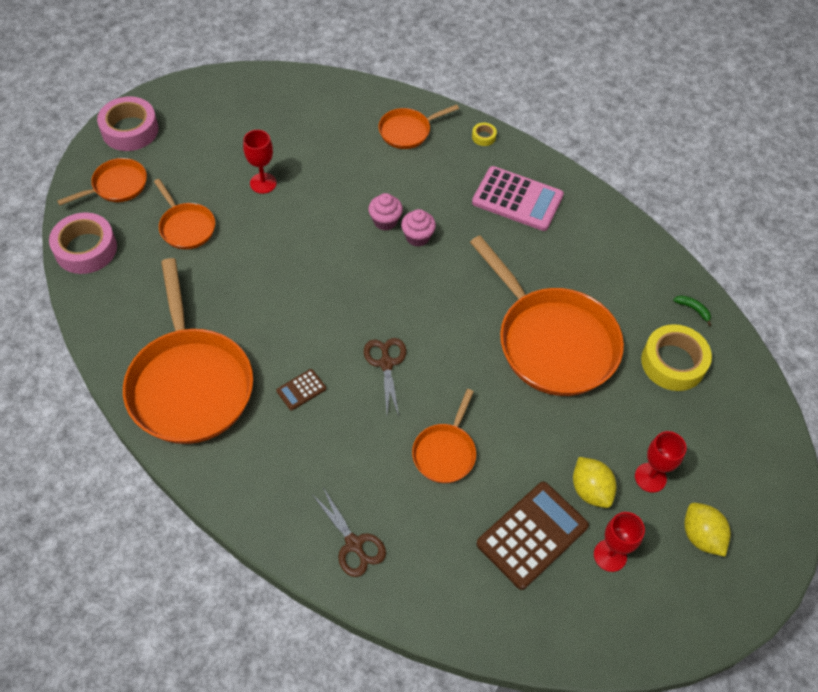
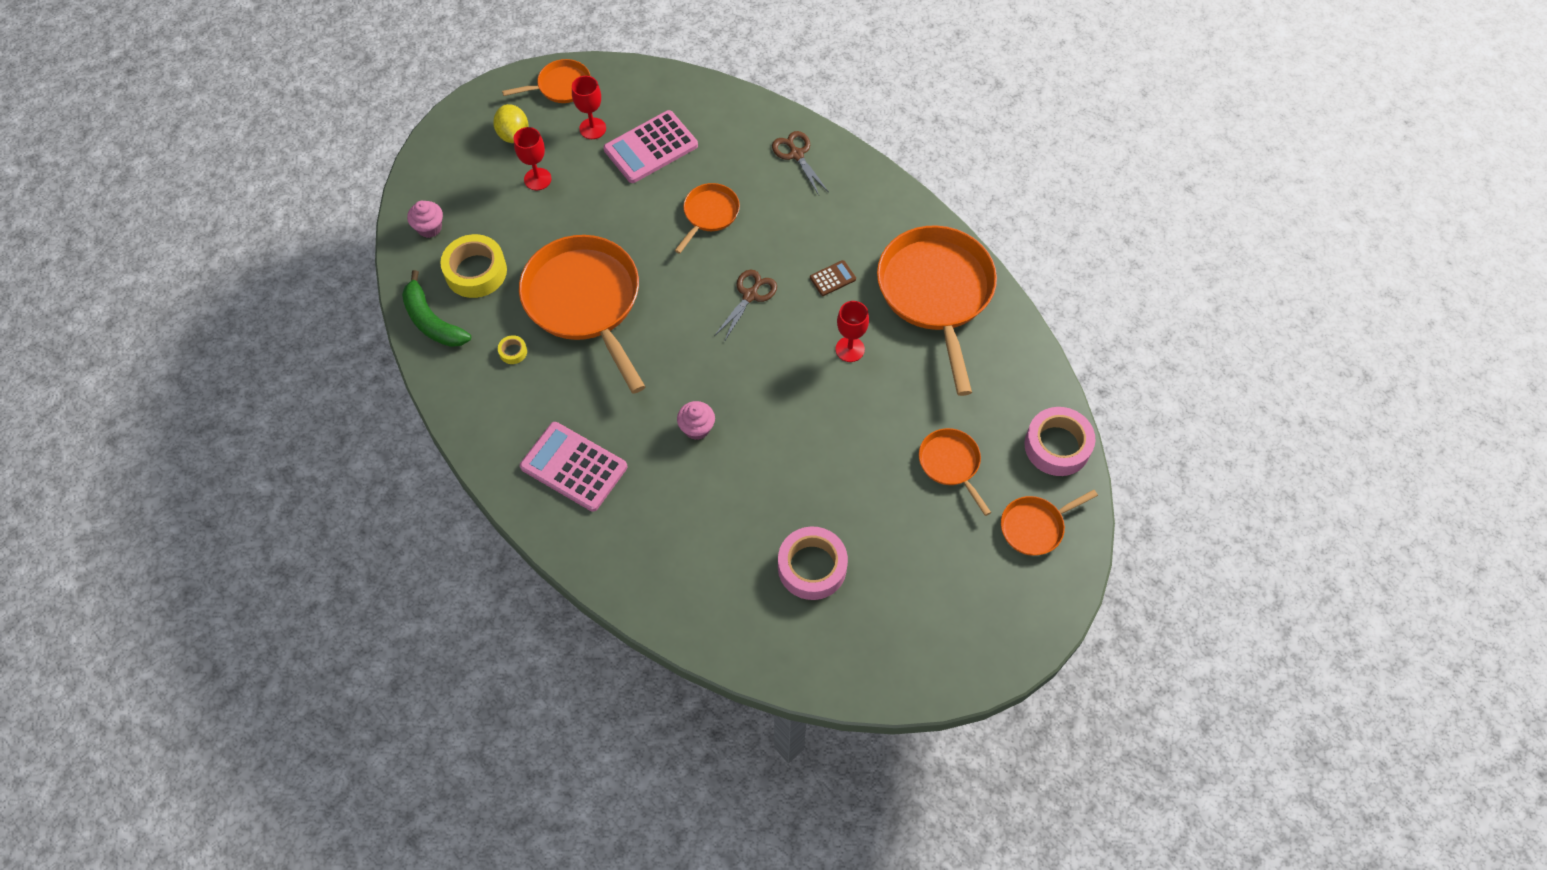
camera: 170 degrees left, 5 degrees up
pink tape [97,96,159,151] -> pink tape moved to [778,526,848,600]
red goblet [243,130,277,194] -> red goblet moved to [836,301,869,362]
brown scissors [364,338,406,416] -> brown scissors turned 150 degrees counterclockwise [714,269,777,342]
pink cupcake [368,193,403,231] -> pink cupcake moved to [407,201,443,238]
orange pan [378,104,459,149] -> orange pan moved to [502,59,590,103]
yellow tape [472,123,497,146] -> yellow tape moved to [498,335,527,364]
brown calculator [477,482,589,590] -> pink calculator [603,110,698,183]
yellow lemon [573,457,617,508] -> none
green banana [673,295,711,326] -> green banana [402,270,471,347], size x2.26

